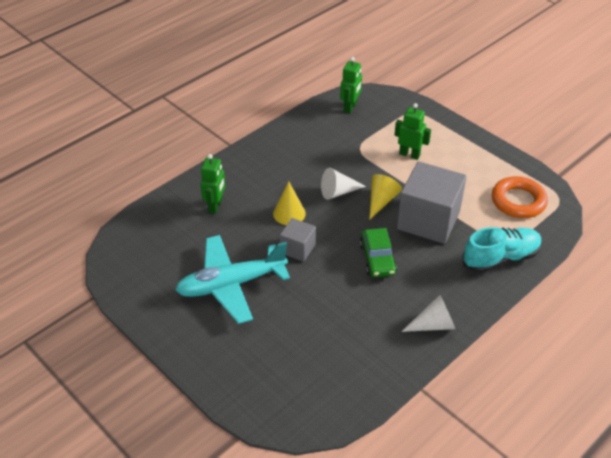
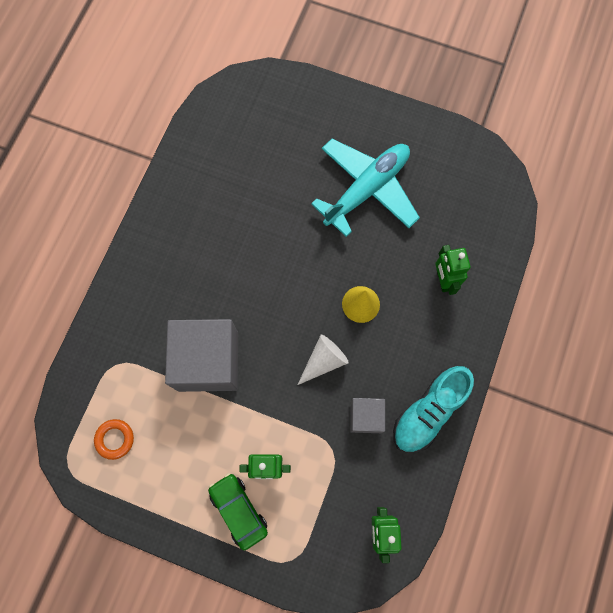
camera: 155 degrees right, 30 degrees up
grey cube [280,218,316,262] -> grey cube moved to [350,398,385,433]
green car [360,228,397,277] -> green car moved to [208,473,268,550]
yellow cone [369,174,402,220] -> none
white cone [401,295,455,332] -> none
turquoise shoe [462,227,542,273] -> turquoise shoe moved to [393,366,474,452]
orange ring [492,176,548,218] -> orange ring [94,419,134,460], size x0.57

